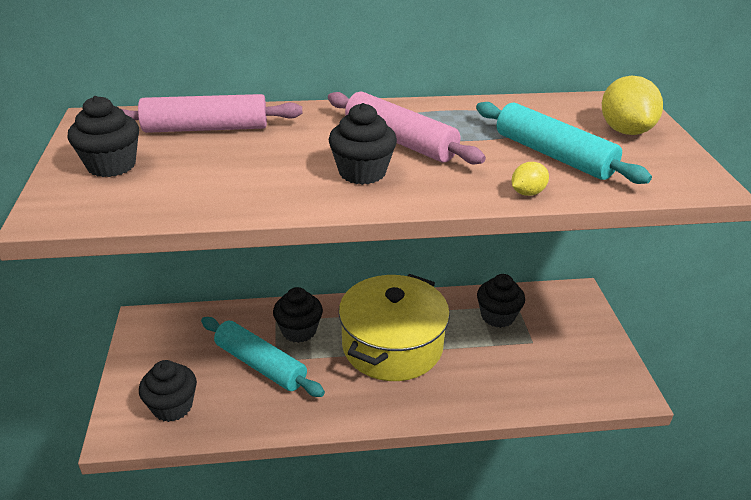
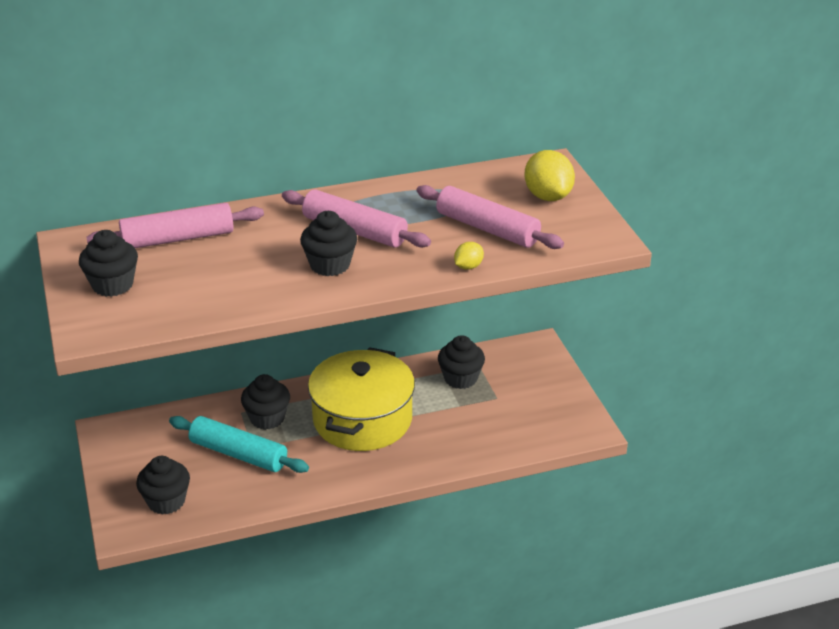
camera: 10 degrees left, 0 degrees up
turquoise rolling pin [476,102,652,184] -> pink rolling pin [416,185,564,249]

